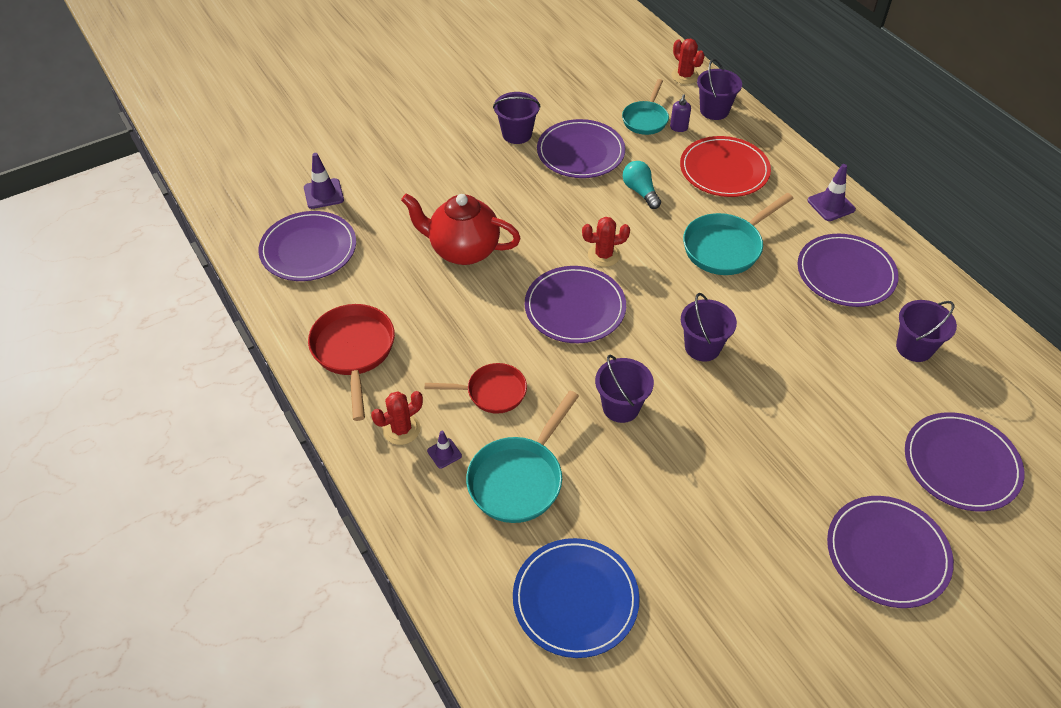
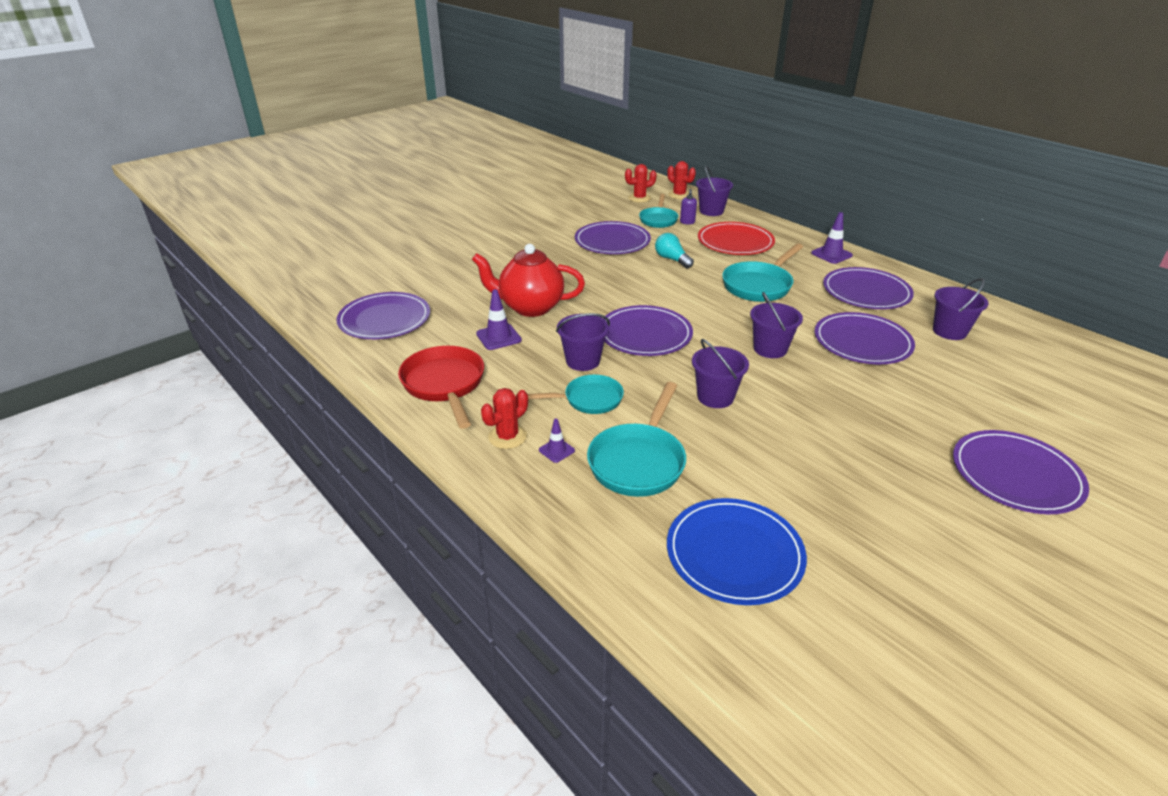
camera: 10 degrees left, 15 degrees down
purple traffic cone [304,153,344,209] -> purple traffic cone moved to [476,289,522,350]
red pan [425,363,527,414] -> turquoise pan [528,375,624,414]
purple bucket [493,92,541,144] -> purple bucket moved to [556,313,610,371]
red cactus [582,217,630,267] -> red cactus moved to [625,164,657,202]
purple plate [905,412,1025,511] -> purple plate moved to [815,312,915,364]

